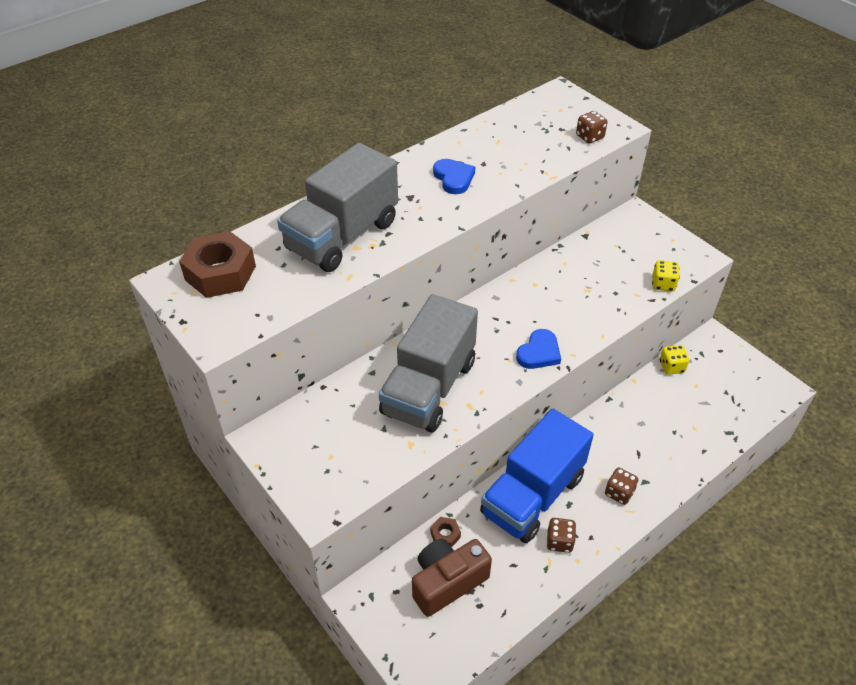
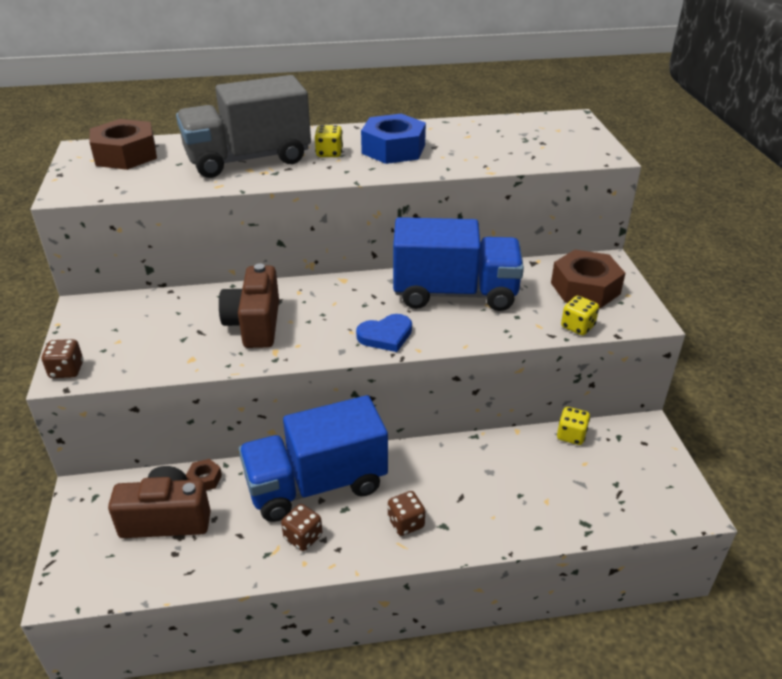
camera: 30 degrees right, 10 degrees down
grey truck [379,294,478,433] -> brown camera [219,263,279,348]
blue heart [433,159,475,194] -> blue nut [361,114,426,164]
brown dice [576,111,608,144] -> brown dice moved to [42,339,83,378]
none -> yellow dice [315,125,343,157]
none -> blue truck [393,217,524,311]
none -> brown nut [551,249,625,308]

